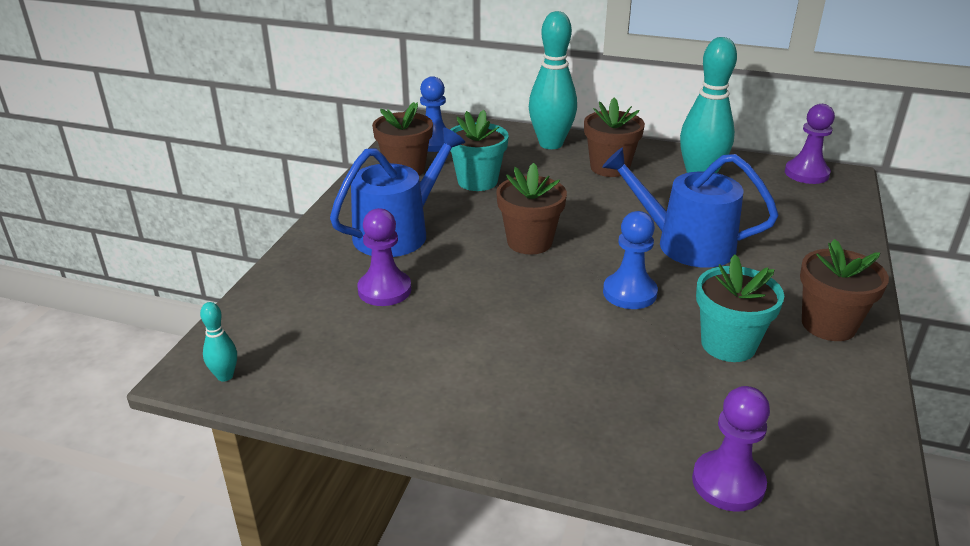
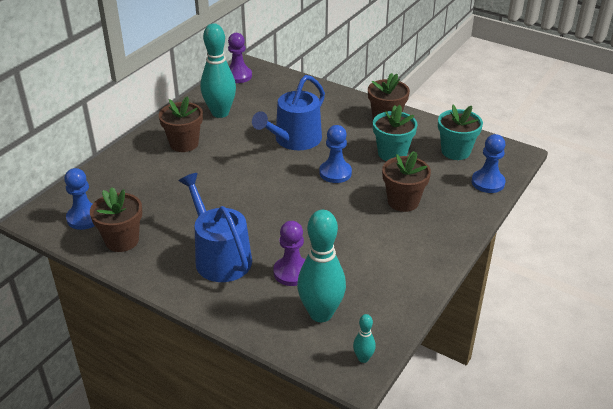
camera: 75 degrees left, 5 degrees up
turquoise flower pot [450,110,509,191] -> turquoise flower pot moved to [438,104,483,160]
brown flower pot [496,163,567,255] -> brown flower pot moved to [382,151,431,212]
turquoise bowling pin [529,11,577,149] -> turquoise bowling pin moved to [297,210,346,322]
purple pawn [692,386,770,512] -> blue pawn [472,134,505,193]

